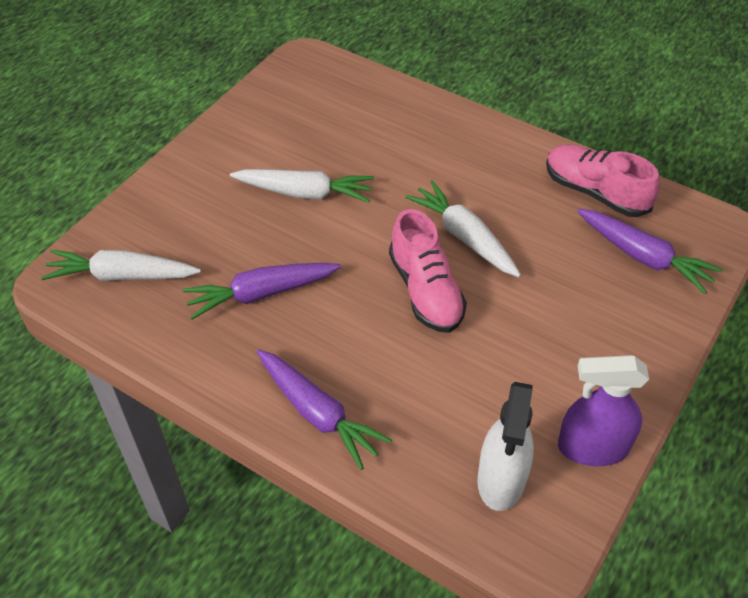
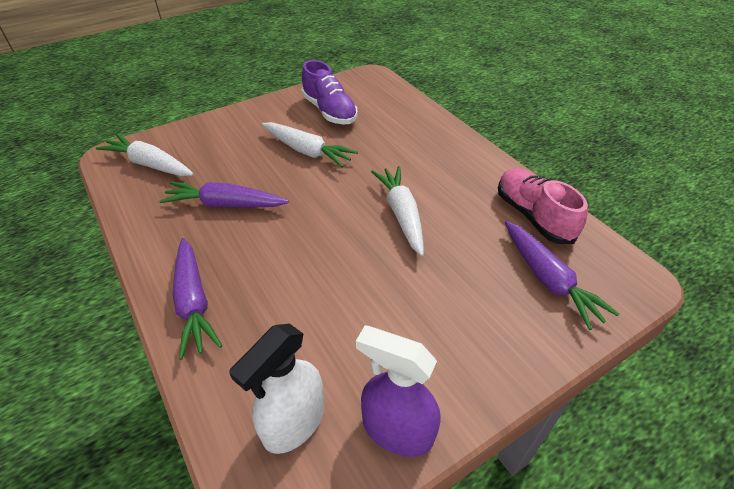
camera: 25 degrees right, 5 degrees down
pink shoe [389,209,467,333] -> none
none -> purple shoe [301,60,357,124]

